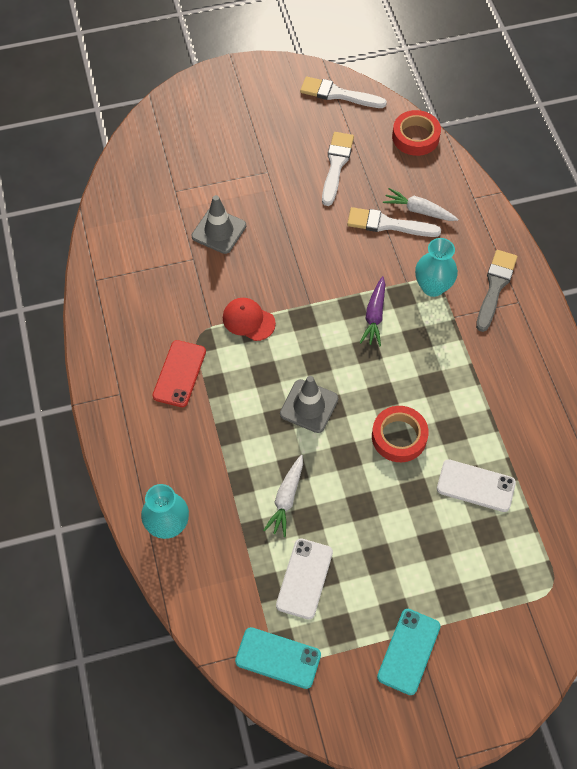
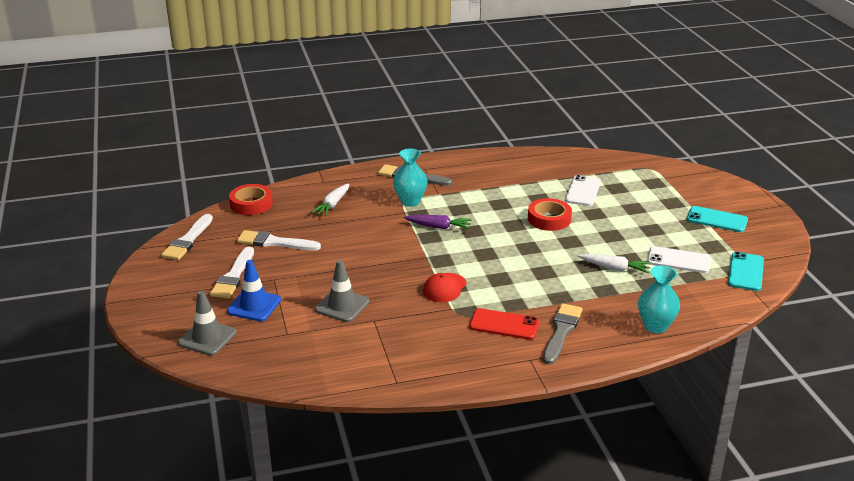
camera: 90 degrees left, 30 degrees down
grey traffic cone [280,376,338,433] -> grey traffic cone moved to [178,291,237,356]
white brush [347,207,441,237] -> white brush moved to [210,246,254,299]
none -> blue traffic cone [227,260,281,321]
none -> grey brush [543,303,583,365]

